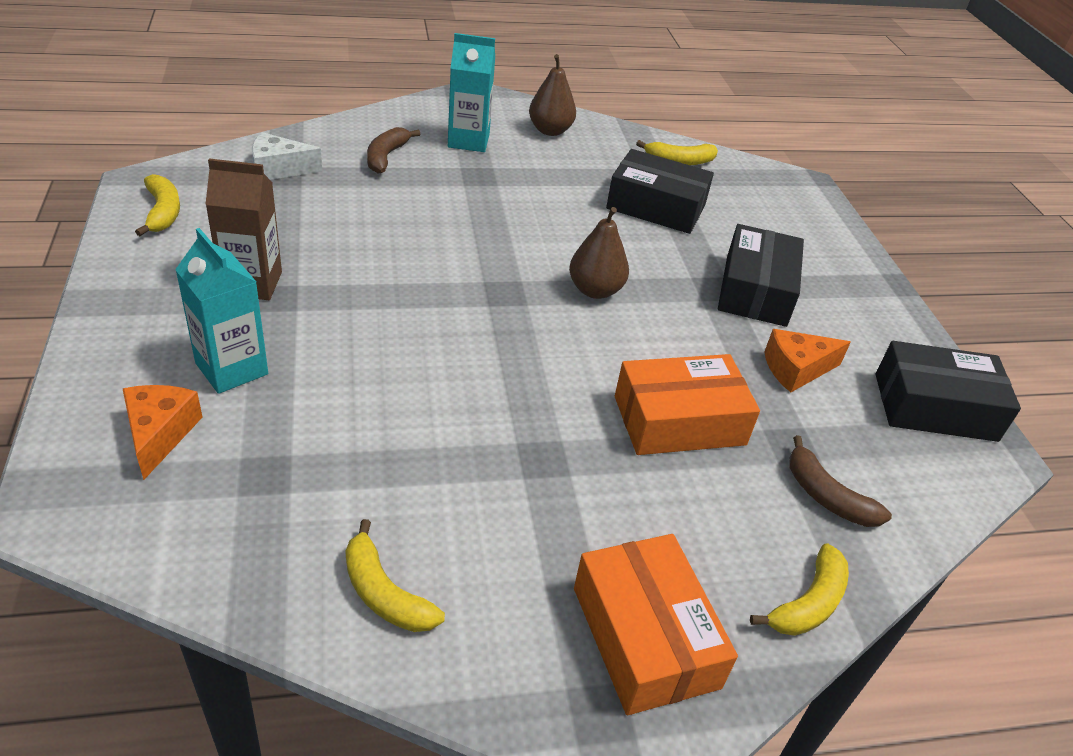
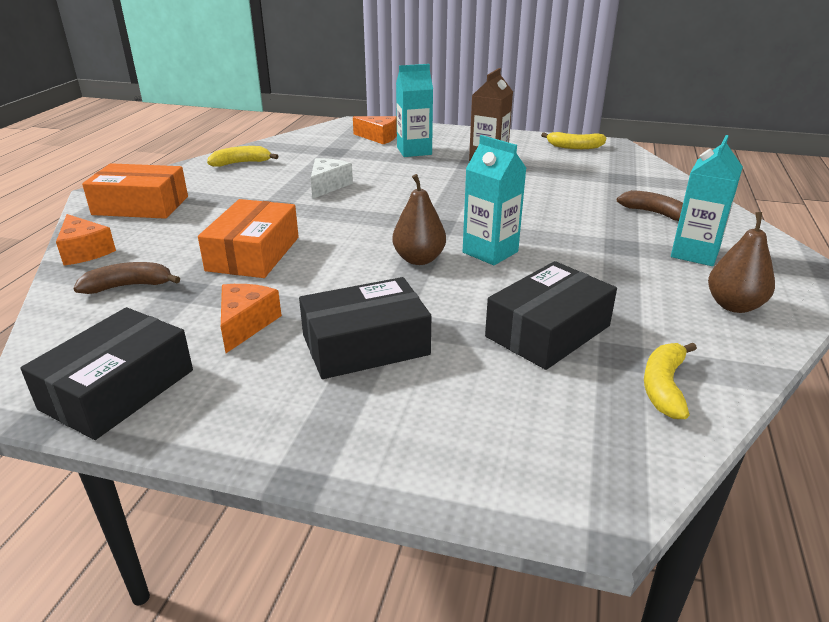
camera: 120 degrees right, 10 degrees down
white cheese [252,132,322,180] -> white cheese moved to [311,158,353,199]
black box [718,224,804,327] -> black box turned 60 degrees counterclockwise [299,277,431,379]
yellow banana [750,543,849,636] -> orange cheese [56,214,116,265]
none -> turquoise carton [463,135,527,265]

